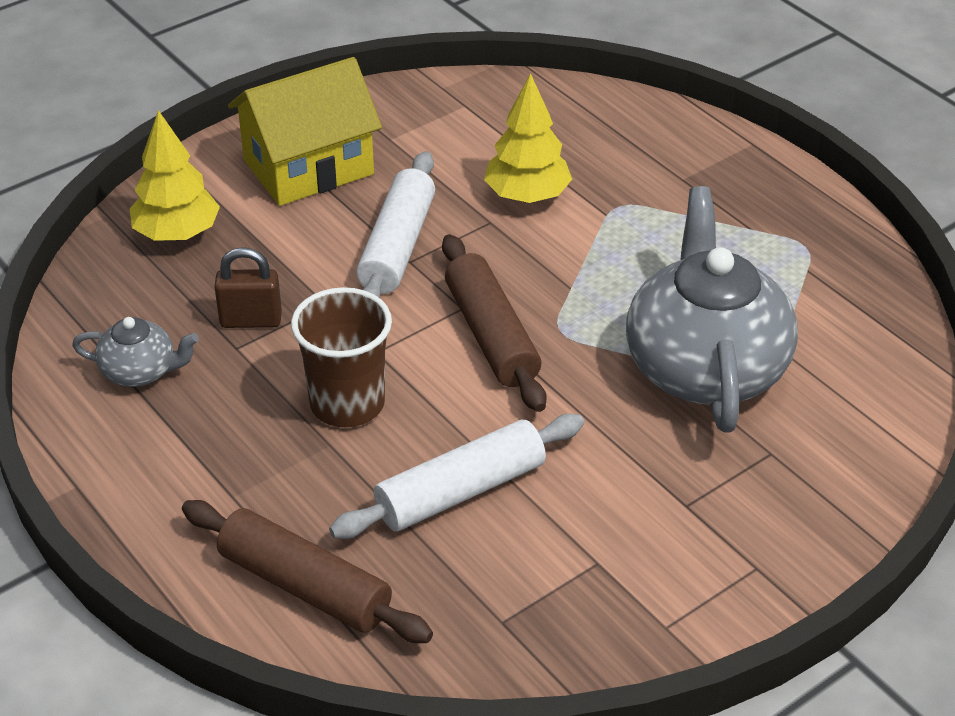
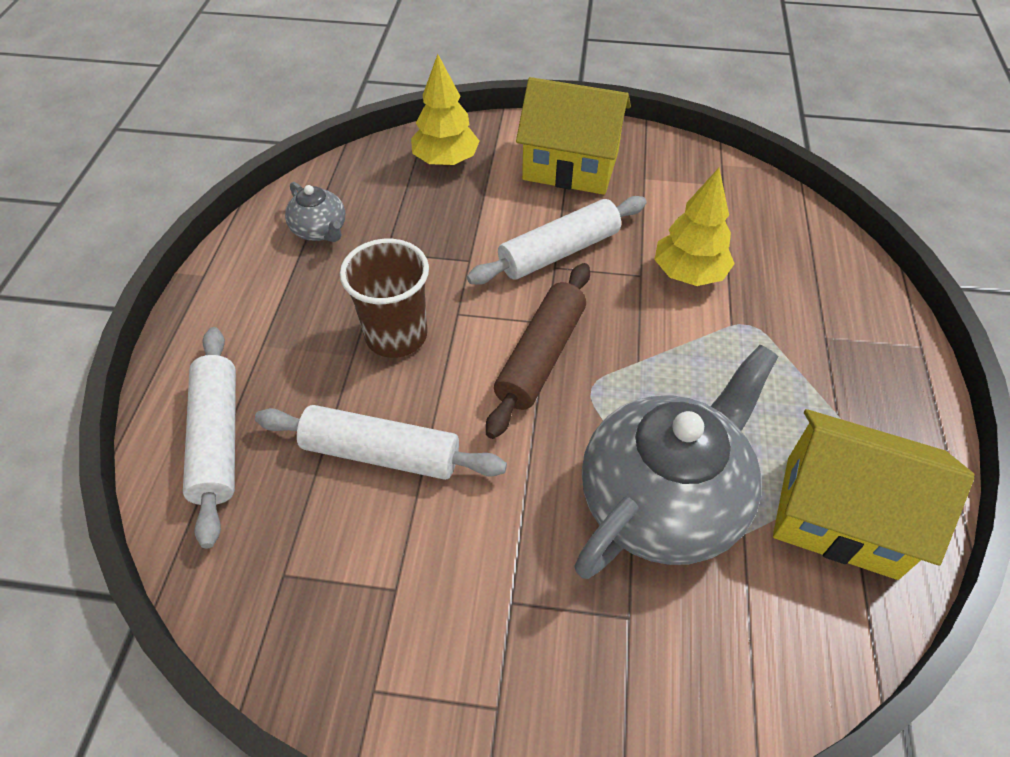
camera: 45 degrees right, 10 degrees up
brown rolling pin [182,500,433,643] -> white rolling pin [183,327,236,549]
brown padlock [215,247,282,328] -> none
none -> yellow house [773,409,974,580]

